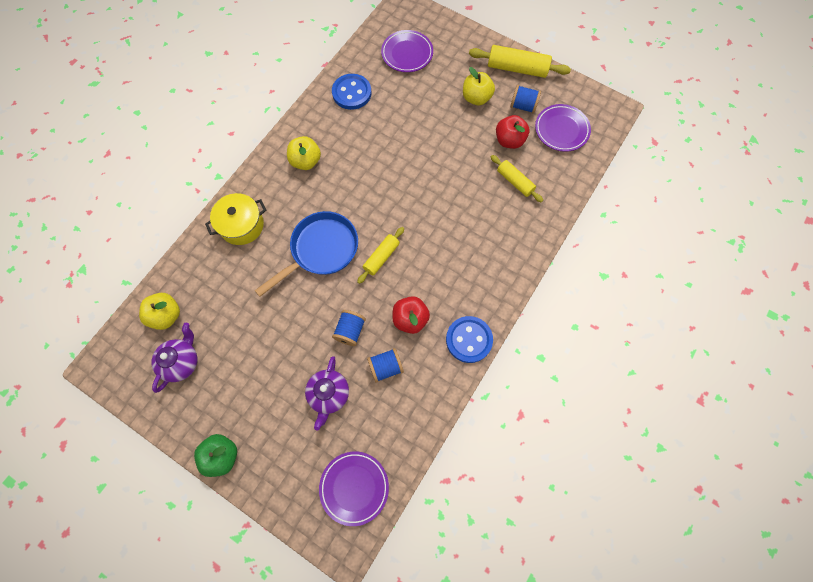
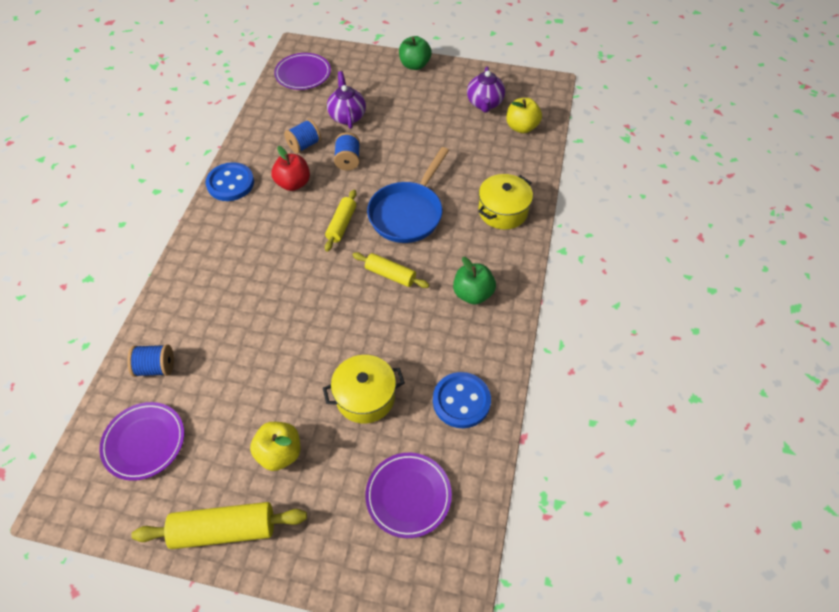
camera: 160 degrees right, 15 degrees down
yellow apple [287,136,321,170] -> green apple [453,257,496,305]
yellow rolling pin [491,155,543,202] -> yellow rolling pin moved to [352,252,429,288]
red apple [496,115,529,149] -> none
blue spool [510,85,541,113] -> blue spool moved to [127,345,174,377]
none -> yellow pot [323,355,405,423]

